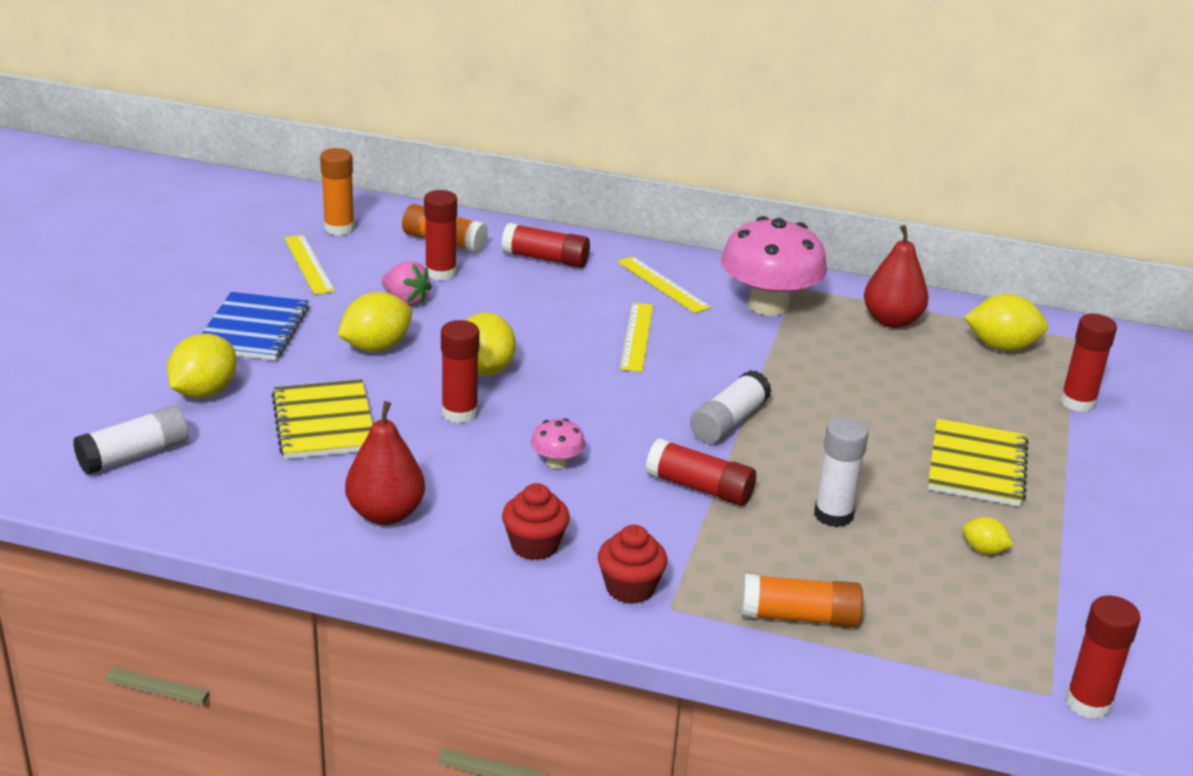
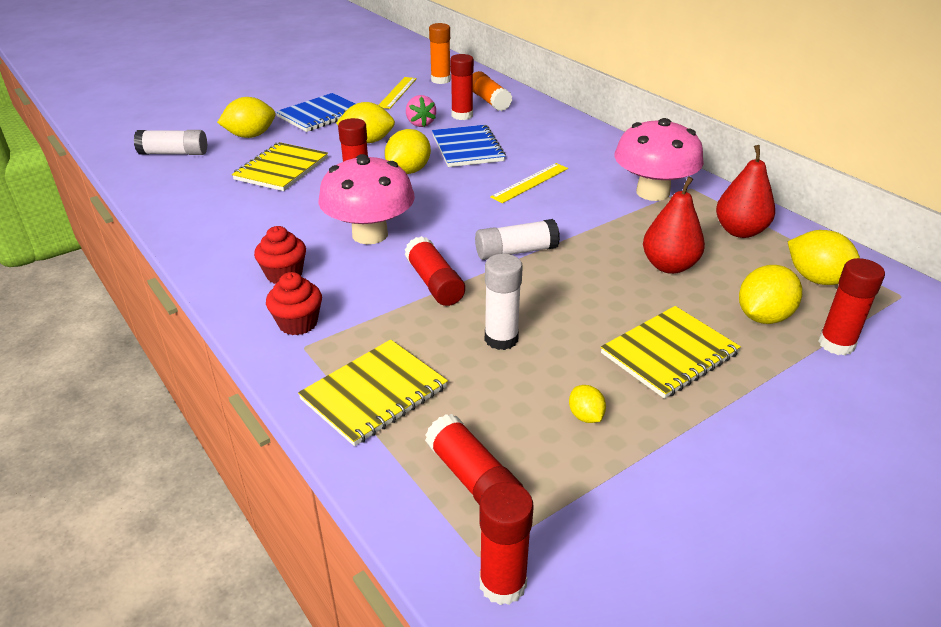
camera: 40 degrees right, 5 degrees up
red pear [345,401,425,525] -> red pear moved to [643,177,705,274]
red glue stick [502,223,590,268] -> red glue stick moved to [425,414,524,505]
pink mushroom [531,418,585,469] -> pink mushroom [318,154,415,244], size x2.29
yellow ruler [617,256,711,313] -> none
orange glue stick [741,574,863,627] -> yellow notebook [298,339,448,446]
none -> blue notebook [432,125,506,167]
none -> yellow lemon [739,265,802,324]

